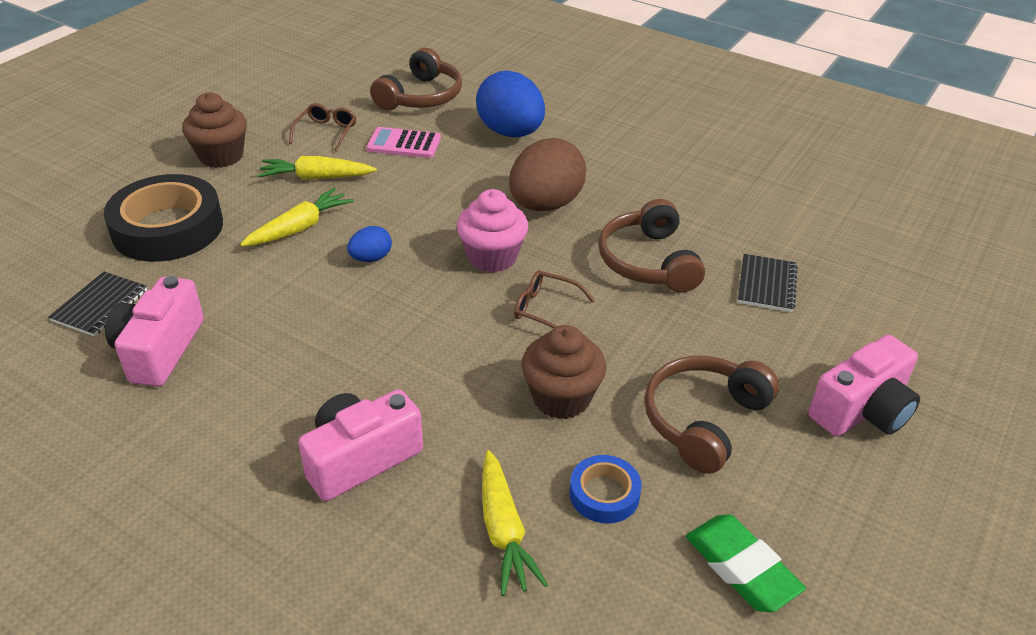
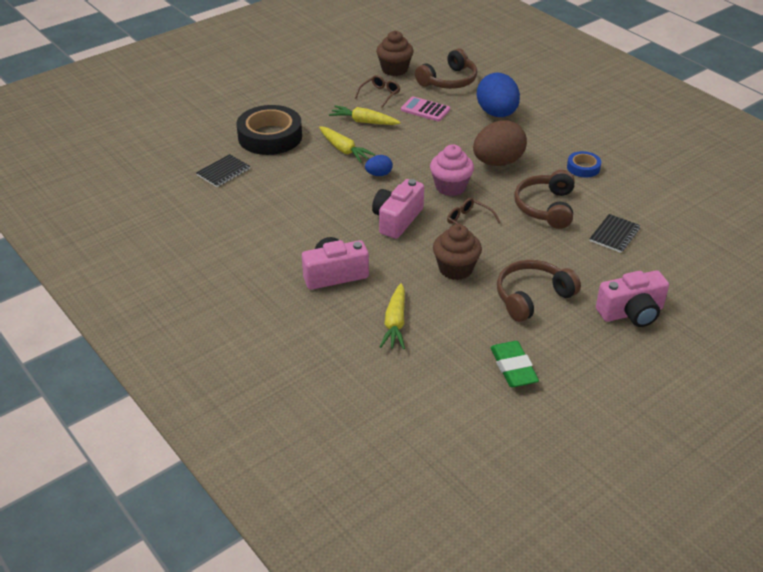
camera: 20 degrees right, 0 degrees up
pink camera [105,276,204,387] -> pink camera moved to [372,179,424,239]
brown cupcake [182,92,247,168] -> brown cupcake moved to [376,31,414,76]
yellow carrot [240,187,354,247] -> yellow carrot turned 75 degrees clockwise [319,126,375,163]
blue tape [570,455,642,523] -> blue tape moved to [567,151,601,178]

